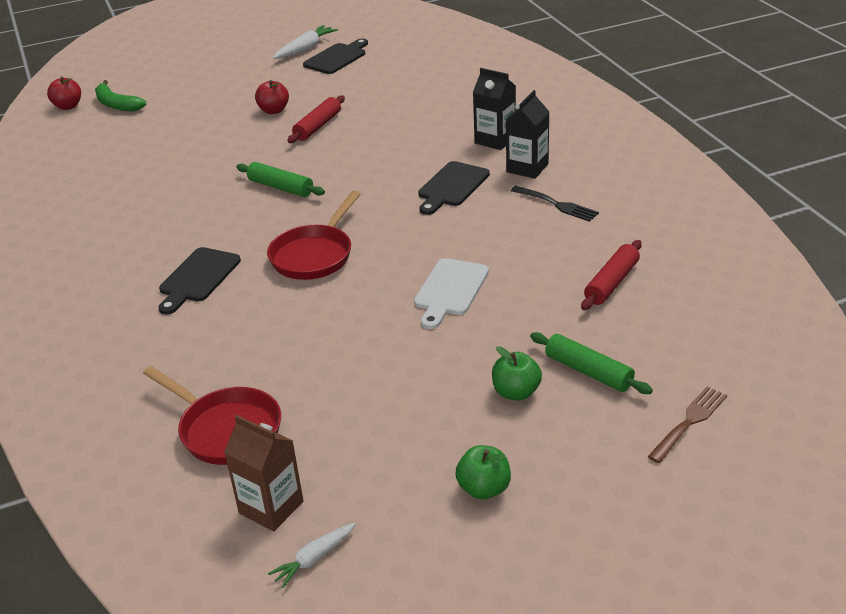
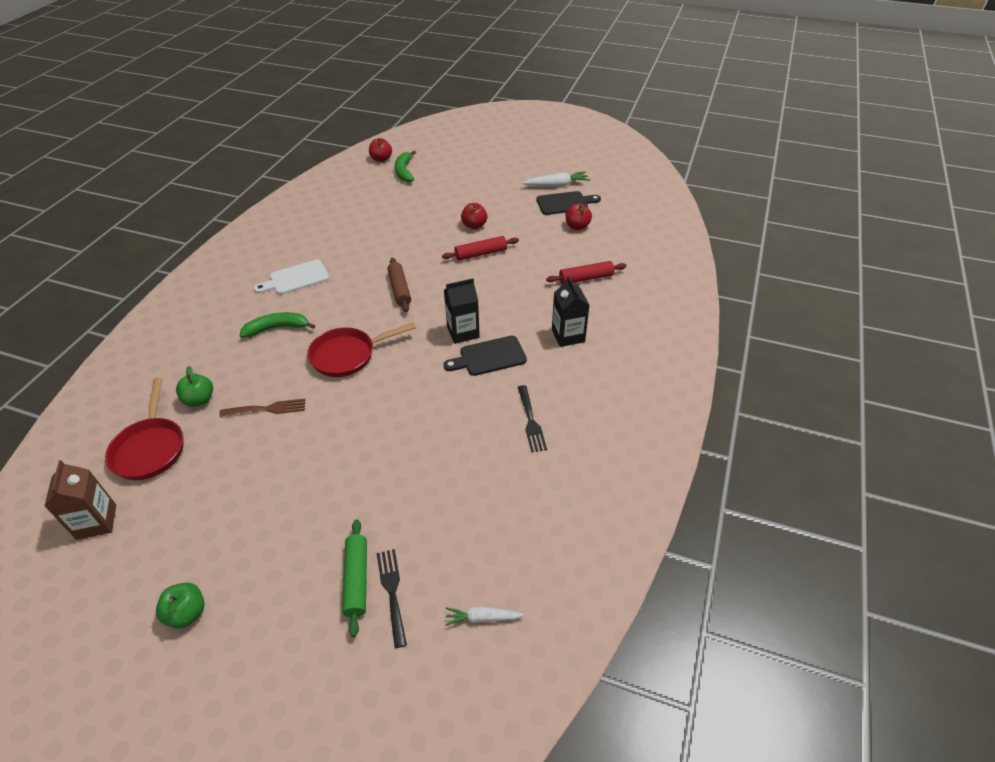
camera: 40 degrees right, 10 degrees up
black cutting board [158,247,241,315] -> green banana [240,312,315,338]
green rolling pin [236,162,325,197] -> brown rolling pin [387,258,411,312]
white carrot [268,523,356,588] -> white carrot moved to [445,607,524,626]
white cutting board [414,258,489,329] -> white cutting board moved to [254,260,329,295]
green apple [492,346,542,401] -> green apple moved to [176,366,213,407]
black carton [506,90,549,179] -> black carton moved to [444,278,480,344]
red rolling pin [581,240,642,310] -> red rolling pin moved to [546,261,627,284]
brown fork [648,386,727,463] -> brown fork moved to [219,399,305,417]
none -> black fork [377,549,407,648]
none -> red apple [566,204,592,230]

